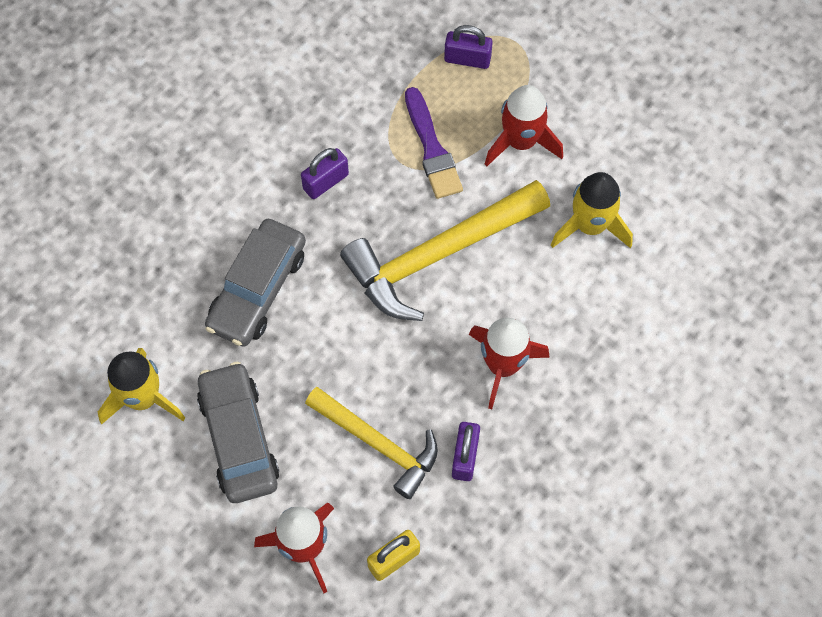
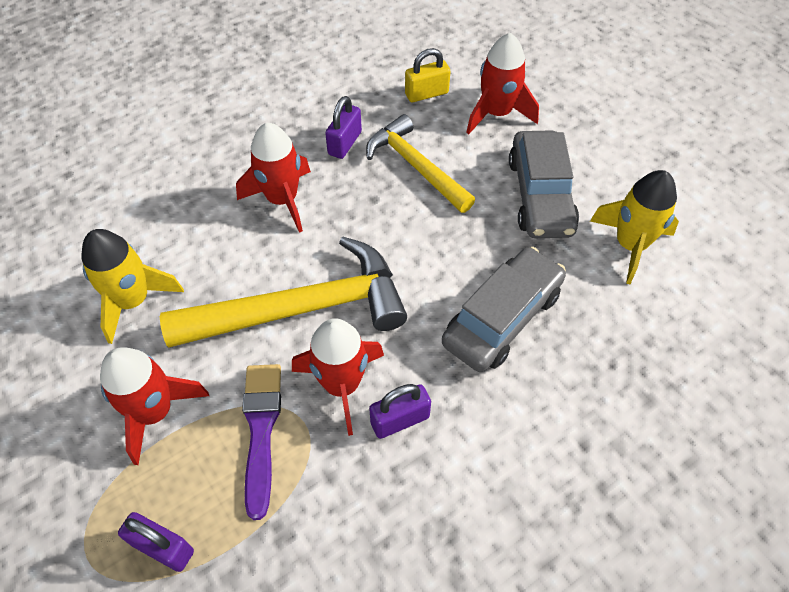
camera: 165 degrees left, 10 degrees down
none -> red rocket [292,318,384,436]

